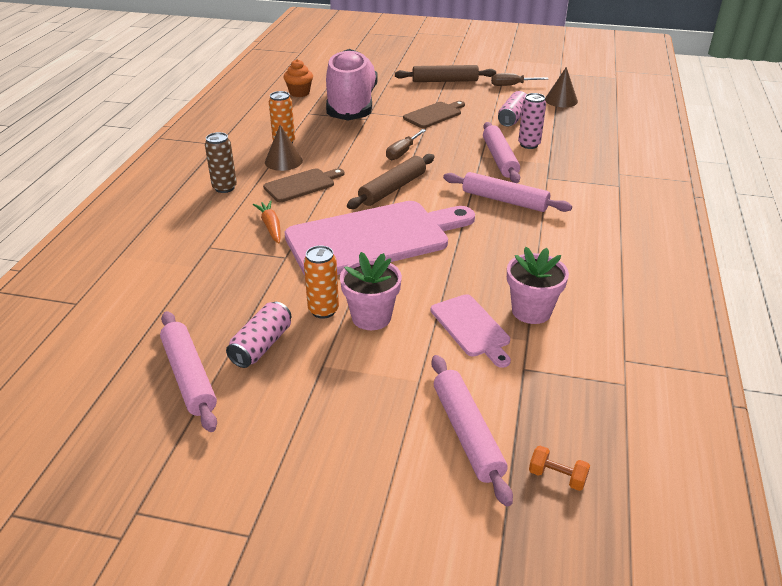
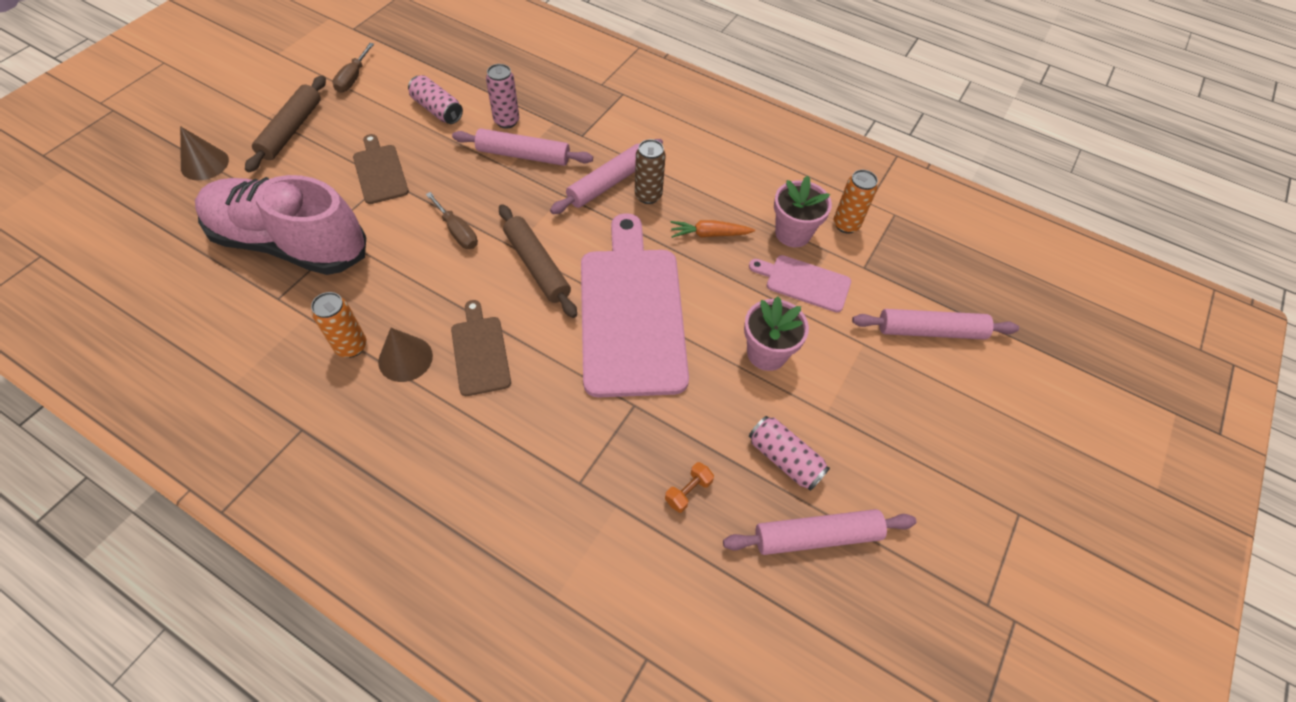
camera: 75 degrees left, 20 degrees up
brown can [205,132,237,193] -> brown can moved to [635,139,666,204]
orange carrot [253,201,280,243] -> orange carrot moved to [671,220,755,238]
orange cupcake [284,59,313,97] -> none
orange can [304,246,339,319] -> orange can moved to [834,170,878,234]
pink cutting board [431,294,511,368] -> pink cutting board turned 150 degrees counterclockwise [749,255,851,313]
orange dumbbell [529,446,590,491] -> orange dumbbell moved to [665,462,714,513]
brown cone [545,67,578,107] -> brown cone moved to [180,126,229,180]

